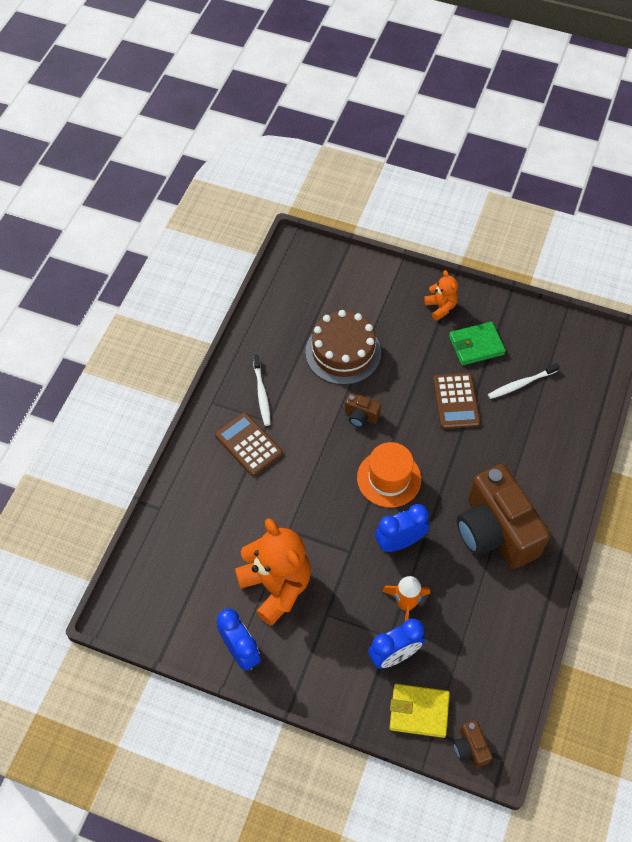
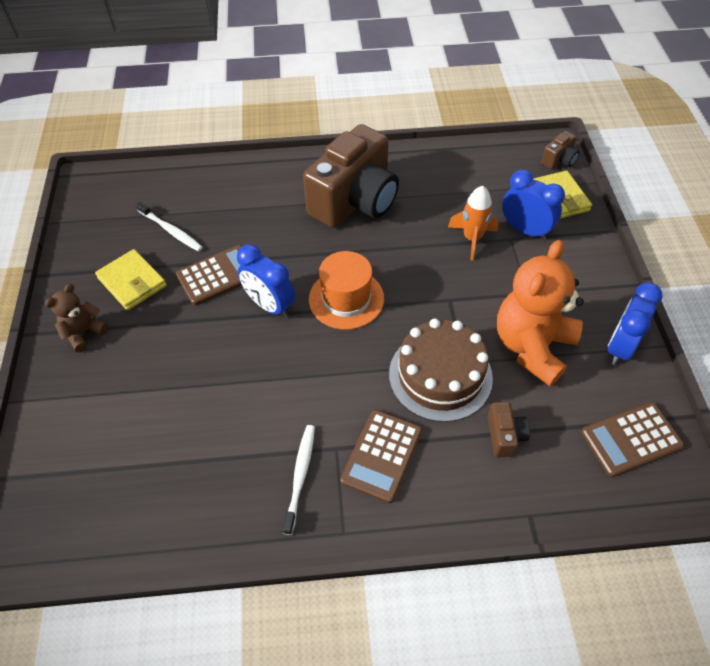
camera: 115 degrees left, 5 degrees down
white toothbrush [253,355,271,426] -> white toothbrush turned 45 degrees counterclockwise [282,425,315,535]
brown cake [305,310,381,385] -> brown cake moved to [389,318,493,422]
brown camera [345,393,381,427] -> brown camera moved to [488,402,530,458]
blue clock [375,504,429,552] -> blue clock moved to [237,244,295,318]
orange teddy bear [424,270,458,321] -> brown teddy bear [45,284,108,352]
green wallet [449,322,506,366] -> yellow wallet [95,249,167,310]
none -> brown calculator [581,402,684,477]

